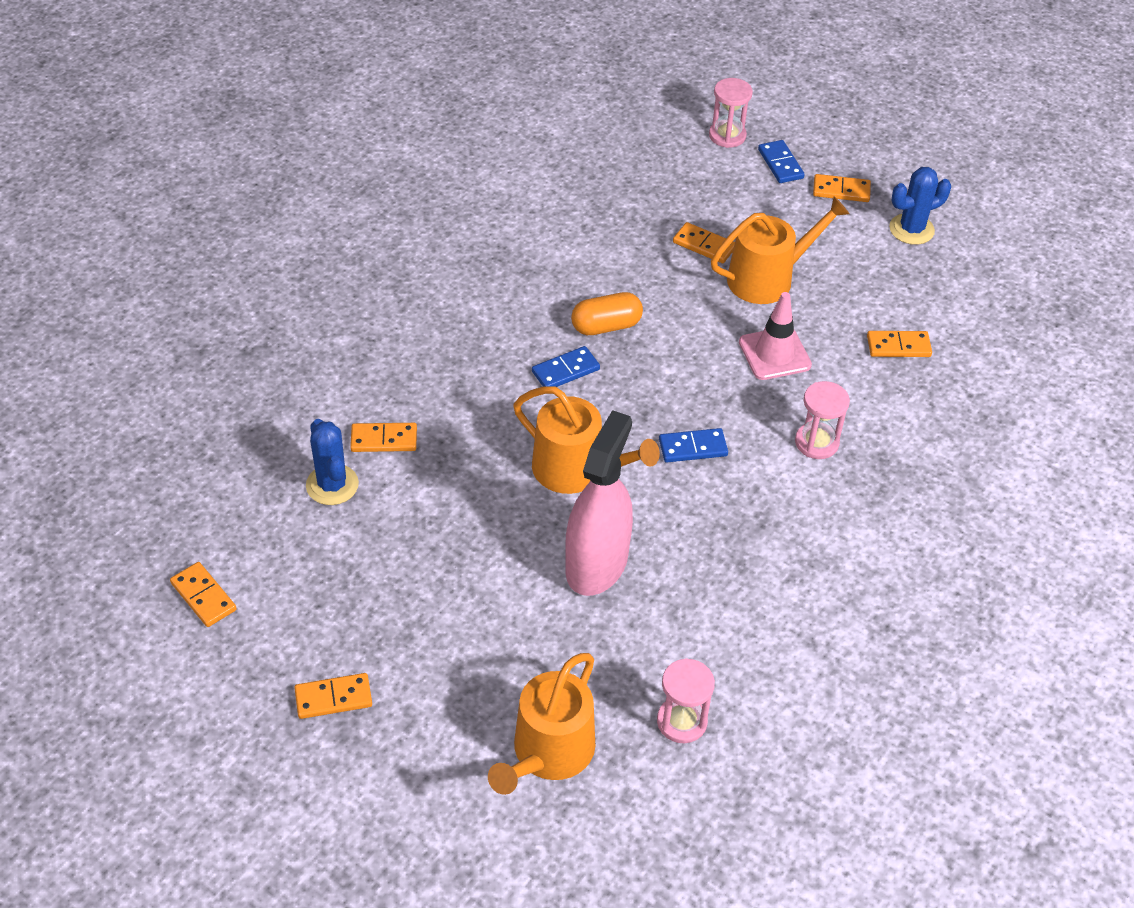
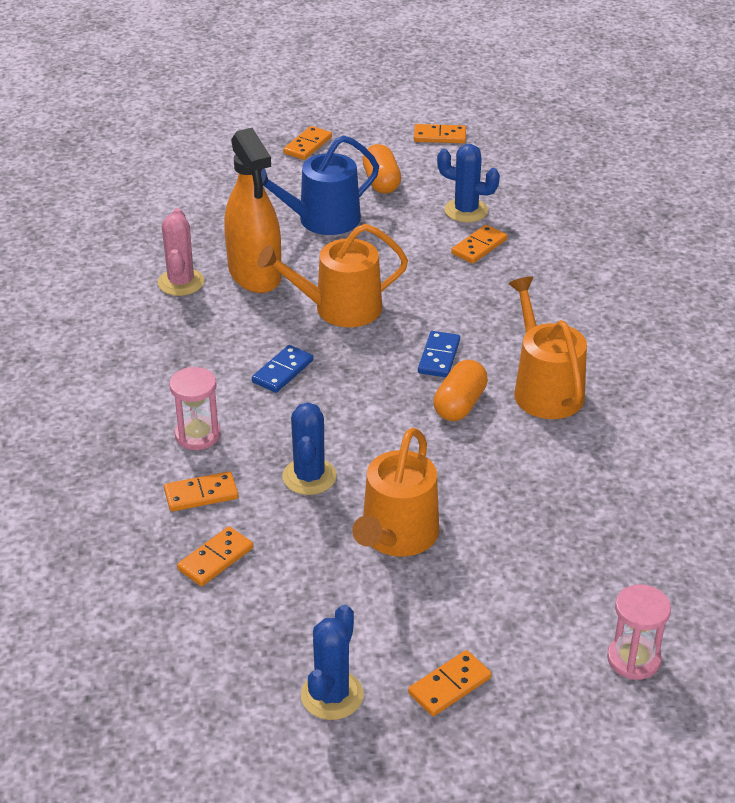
camera: 135 degrees right, 10 degrees down
orange watering can [488,653,595,795] -> orange watering can moved to [508,276,587,419]
pink spray bottle [565,410,633,596] -> orange spray bottle [224,128,281,293]
pink hourglass [657,658,715,743] -> none
orange domino [673,222,735,263] -> orange domino moved to [164,471,238,512]
pink traffic cone [739,292,812,380] -> blue cactus [282,402,337,495]
blue domino [758,140,805,183] -> none
none -> pink cactus [158,208,204,296]
none -> blue watering can [261,135,379,235]
none -> orange capsule [363,144,401,194]

